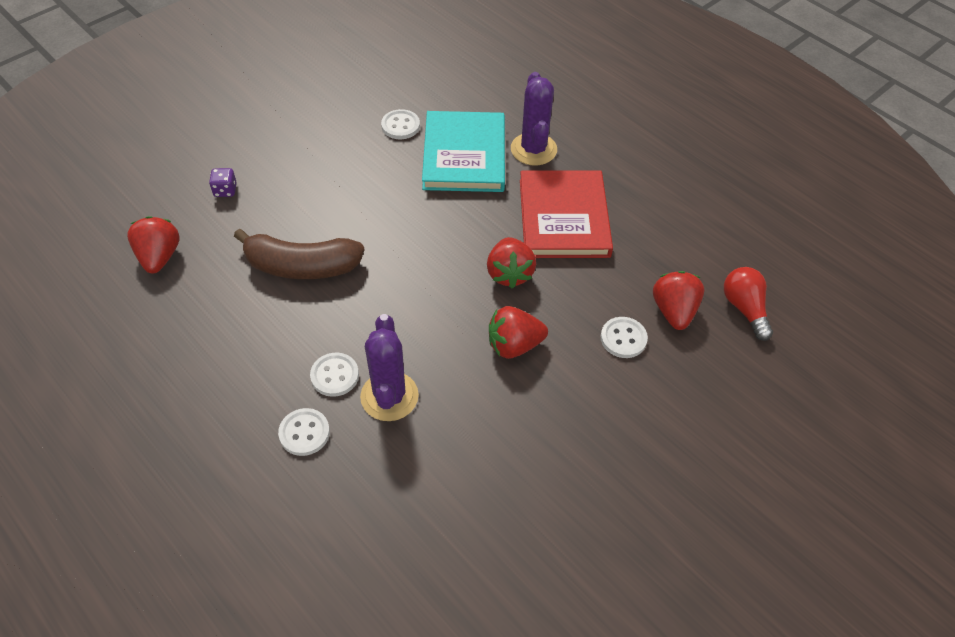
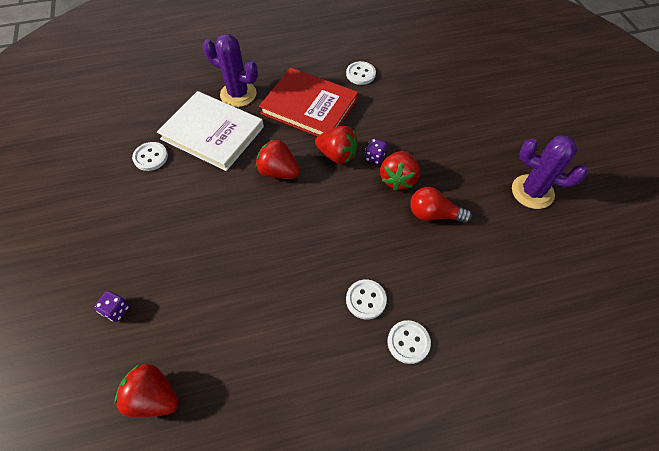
camera: 60 degrees left, 5 degrees up
brown banana [234,229,364,279] -> none
purple cactus [360,314,419,421] -> purple cactus moved to [512,136,588,209]
turquoise book [422,111,505,192] -> white book [157,91,264,171]
white button [601,317,648,358] -> white button moved to [346,61,376,85]
red strawberry [653,271,704,330] -> red strawberry moved to [256,139,300,179]
red light bulb [724,267,773,341] -> red light bulb moved to [410,187,472,223]
none -> purple dice [365,138,387,164]

